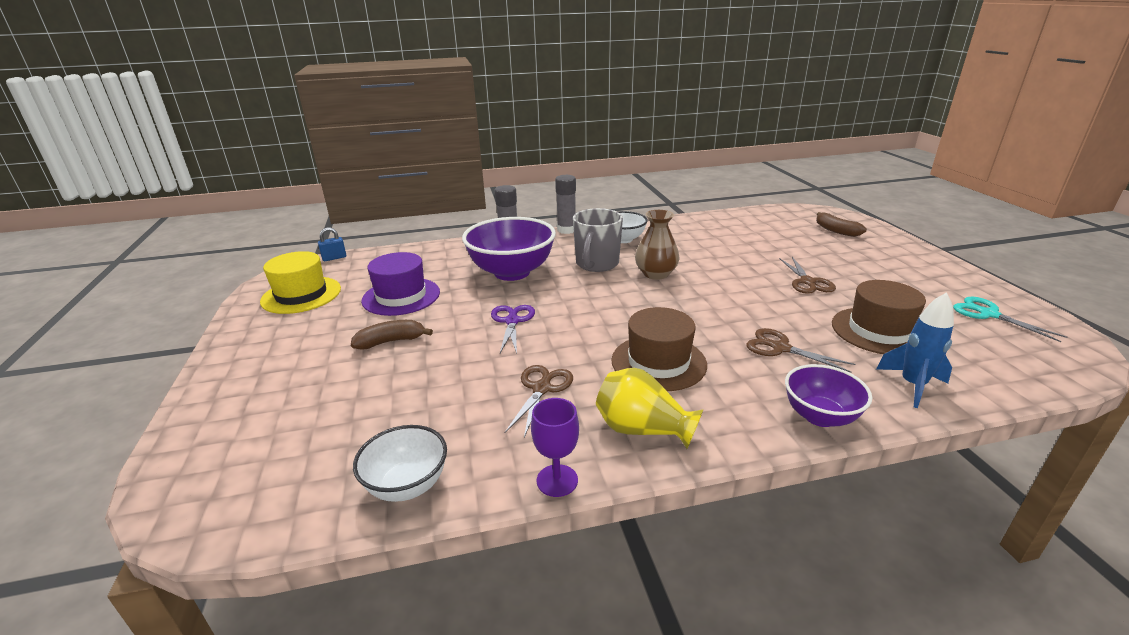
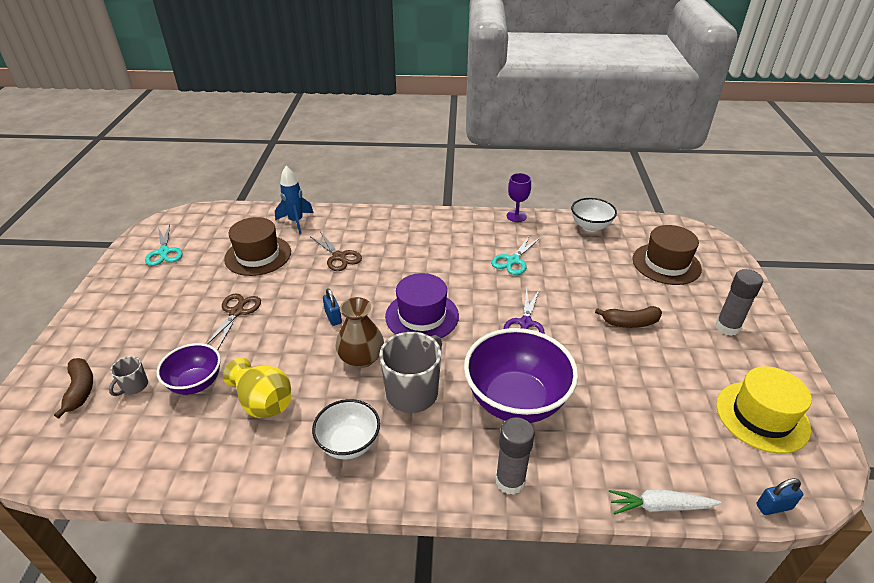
camera: 165 degrees left, 10 degrees up
purple hat [361,252,440,316] -> purple hat moved to [385,273,459,338]
brown scissors [505,365,573,438] -> turquoise scissors [491,235,541,275]
grey glue stick [555,175,576,234] -> grey glue stick moved to [715,269,763,336]
yellow vase [596,368,704,449] -> yellow vase moved to [223,357,291,418]
brown hat [611,307,707,391] -> brown hat moved to [632,225,702,285]
purple bowl [785,364,872,427] -> purple bowl moved to [157,343,221,395]
none -> grey mug [109,356,148,396]
none -> blue padlock [323,288,342,326]
none -> white carrot [609,490,721,514]

